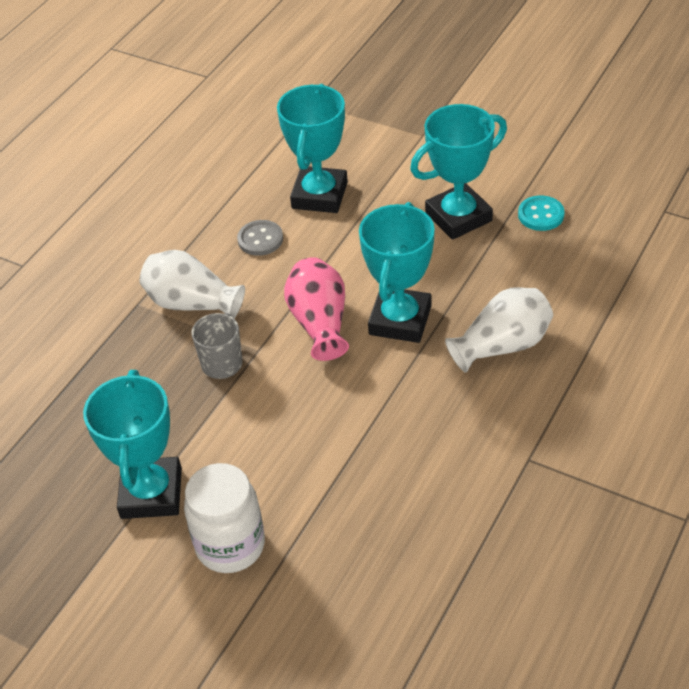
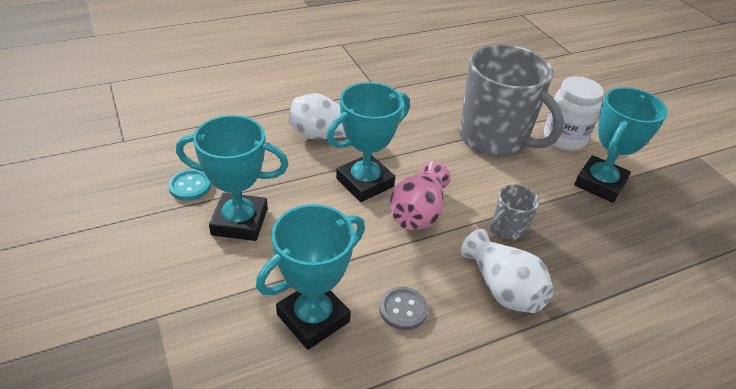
camera: 150 degrees left, 5 degrees down
none -> grey mug [459,44,564,157]

